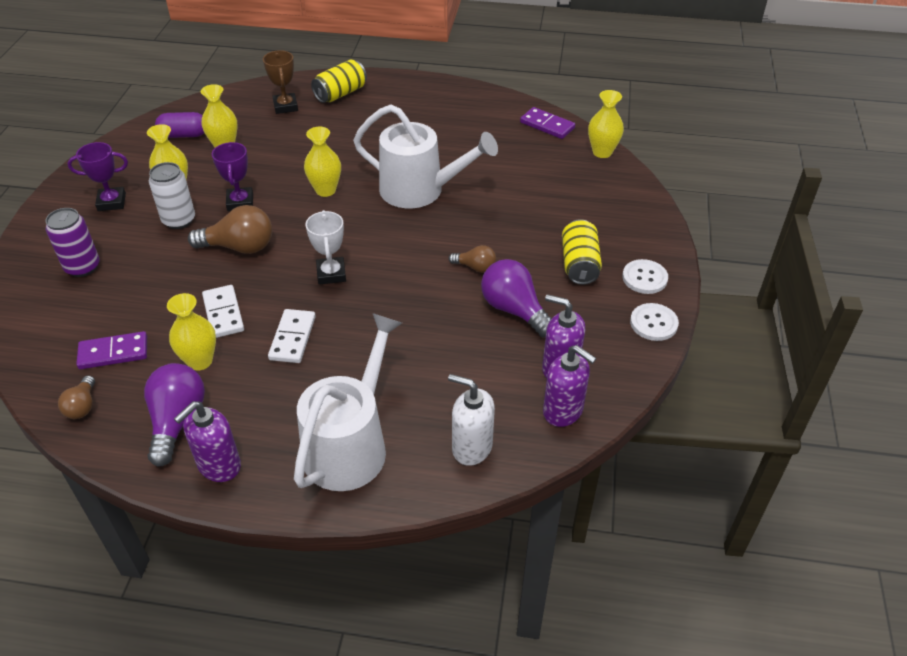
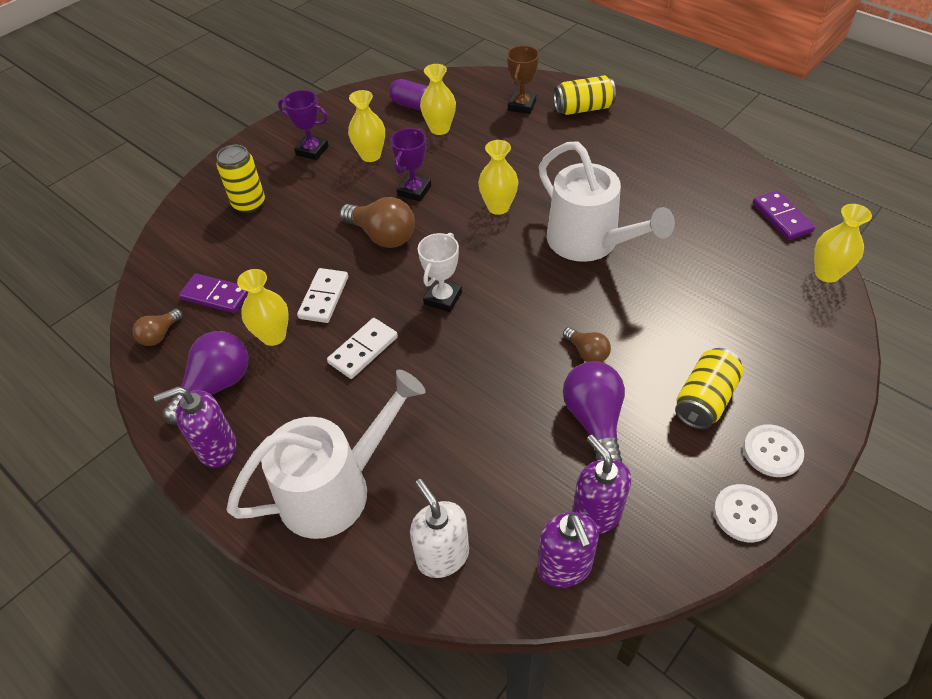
camera: 35 degrees right, 5 degrees up
purple can [45,208,100,277] -> yellow can [216,145,265,213]
white can [149,162,195,229] -> none

